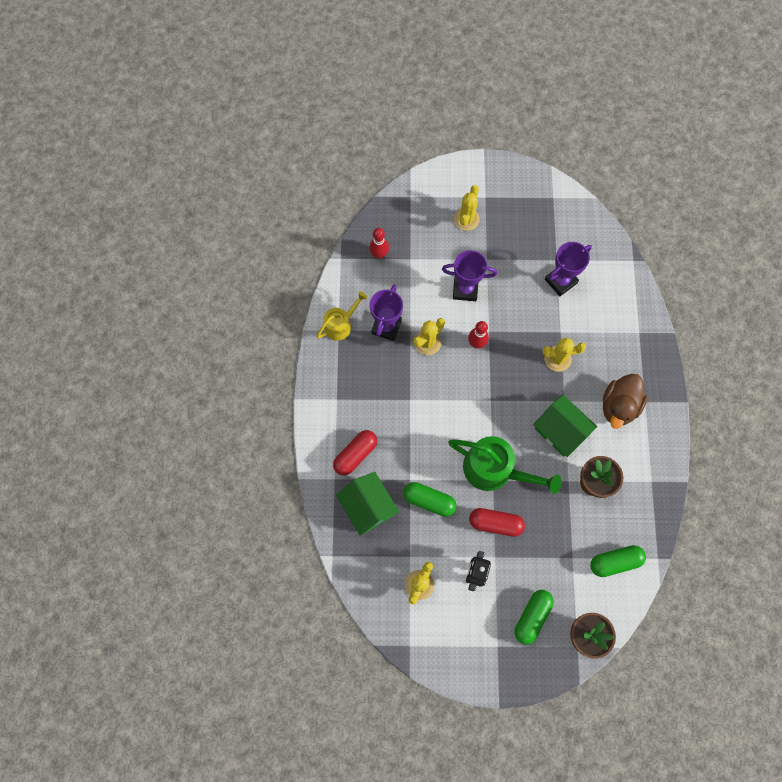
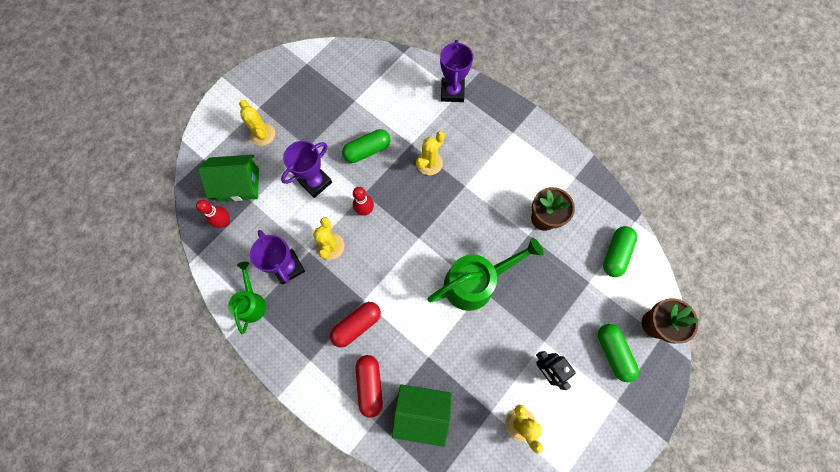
camera: 50 degrees left, 0 degrees up
yellow watering can [316,291,367,341] -> green watering can [228,262,266,334]
green capsule [403,482,457,517] -> green capsule moved to [342,129,390,163]
red capsule [469,508,525,537] -> red capsule moved to [330,302,381,347]
green house [533,395,597,457] -> green house moved to [198,155,259,201]
purple trophy [545,242,592,296] -> purple trophy moved to [440,40,473,102]
brown duck [603,374,647,429] -> none

